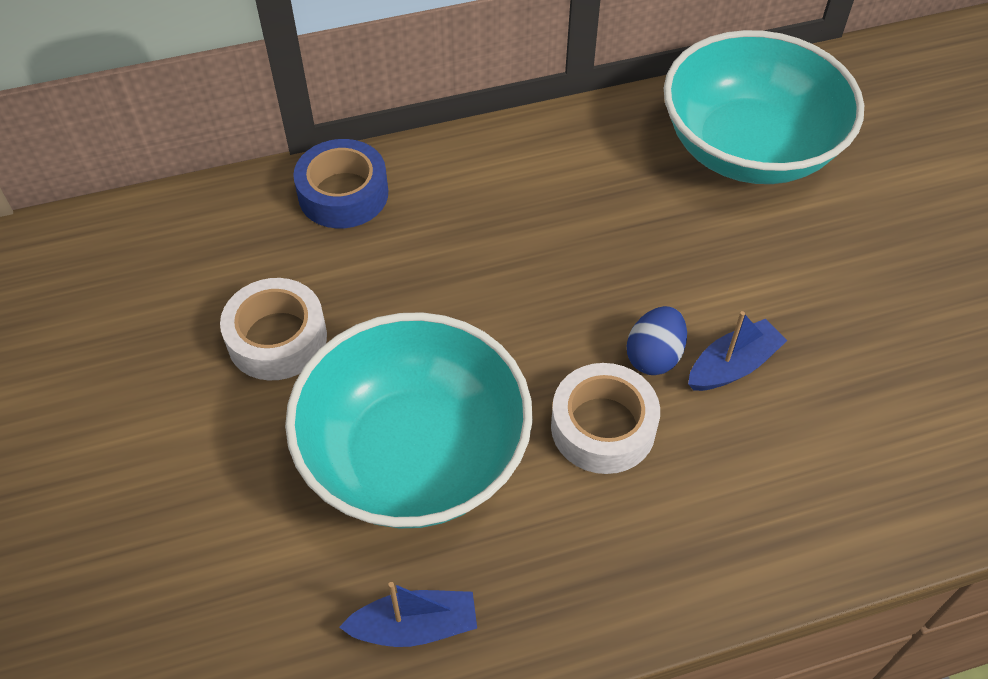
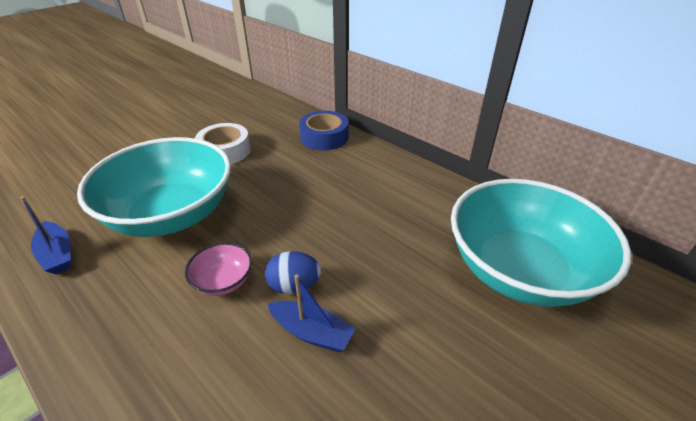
camera: 60 degrees right, 15 degrees down
white tape [551,363,660,474] -> pink bowl [185,243,252,296]

